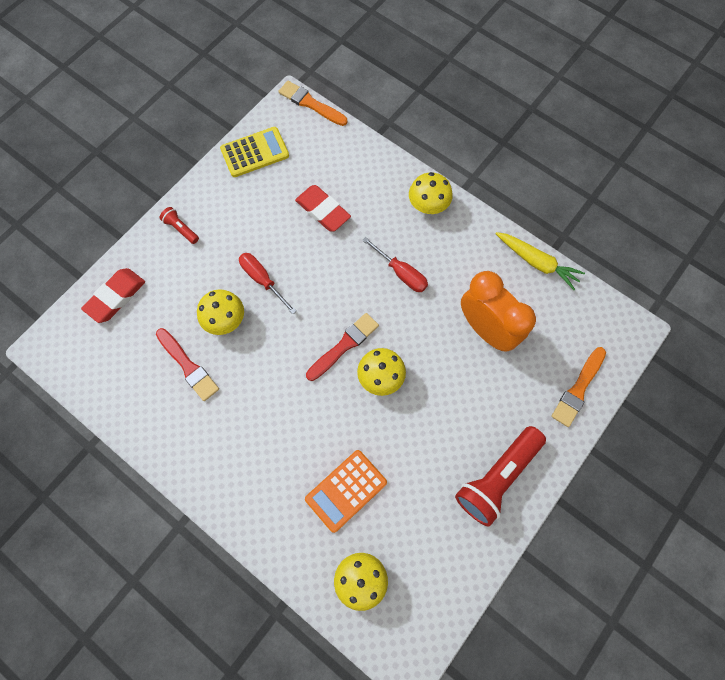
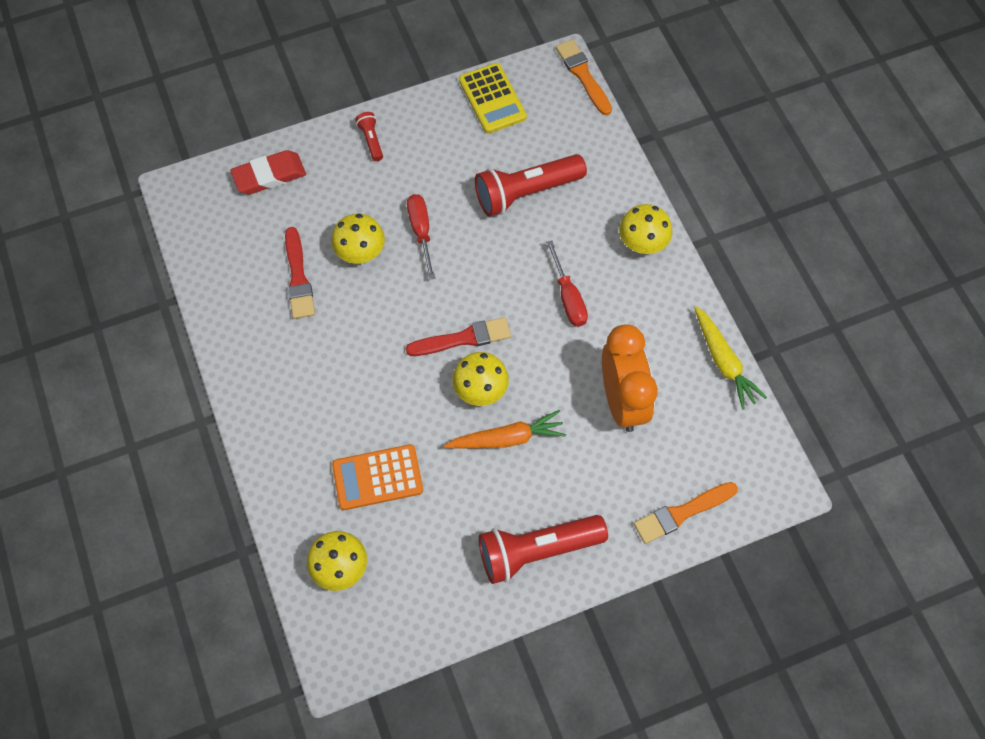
camera: 30 degrees right, 5 degrees down
yellow calculator [220,127,289,177] -> yellow calculator turned 60 degrees clockwise [459,63,527,134]
red eraser [295,185,351,231] -> red flashlight [475,154,587,217]
none -> orange carrot [444,410,566,449]

